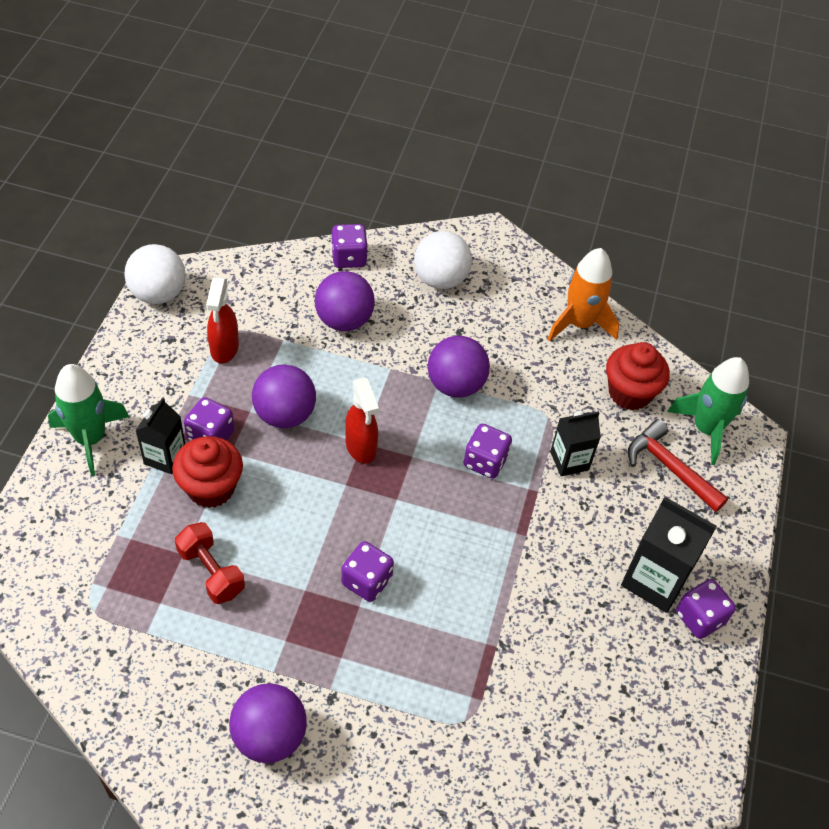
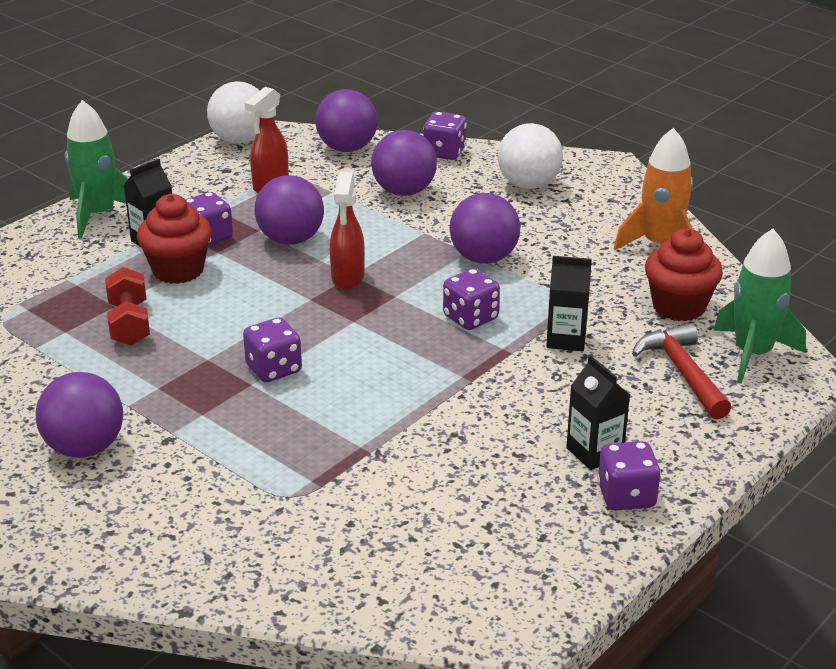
camera: 30 degrees right, 20 degrees down
black carton [621,497,717,613] -> black carton [566,355,630,470], size x0.63
none -> purple ball [315,89,378,152]

